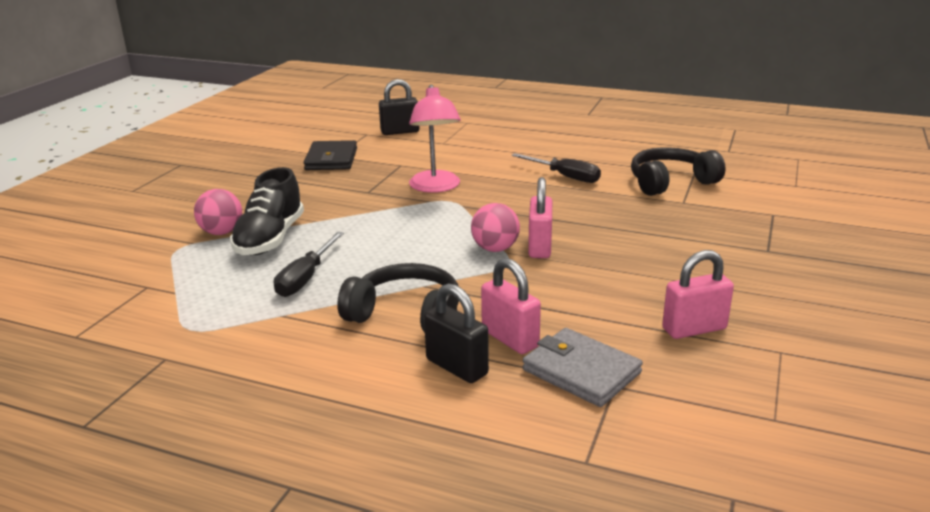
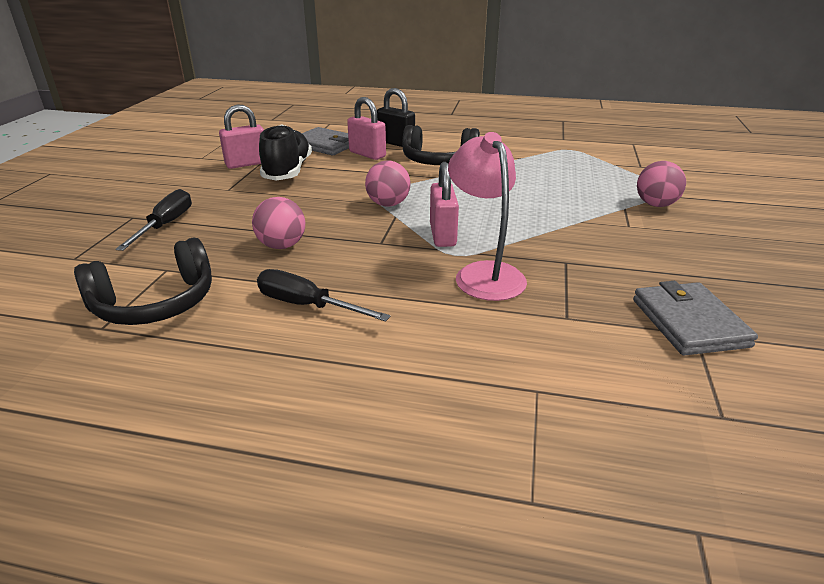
camera: 170 degrees right, 5 degrees up
black shoe [230,167,304,255] -> black shoe moved to [259,124,312,181]
black screwdriver [274,232,344,297] -> black screwdriver moved to [116,189,192,251]
black wallet [304,140,357,170] -> grey wallet [633,281,758,355]
black padlock [379,79,420,135] -> none
pink padlock [528,177,552,258] -> pink padlock moved to [430,162,459,247]
none -> pink ball [252,197,305,249]

